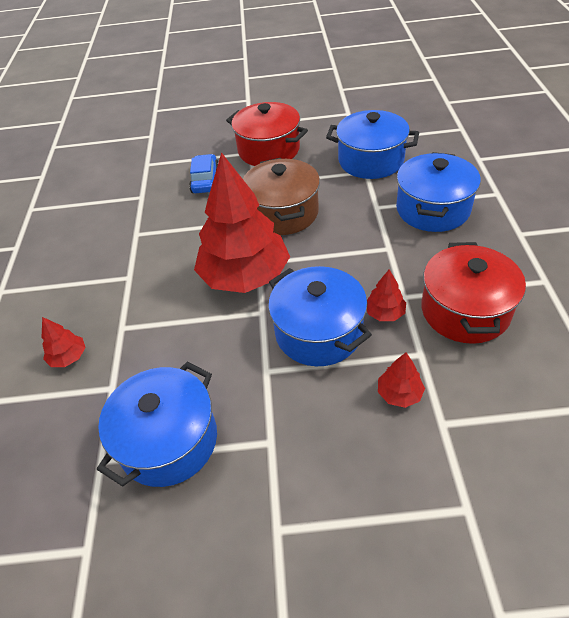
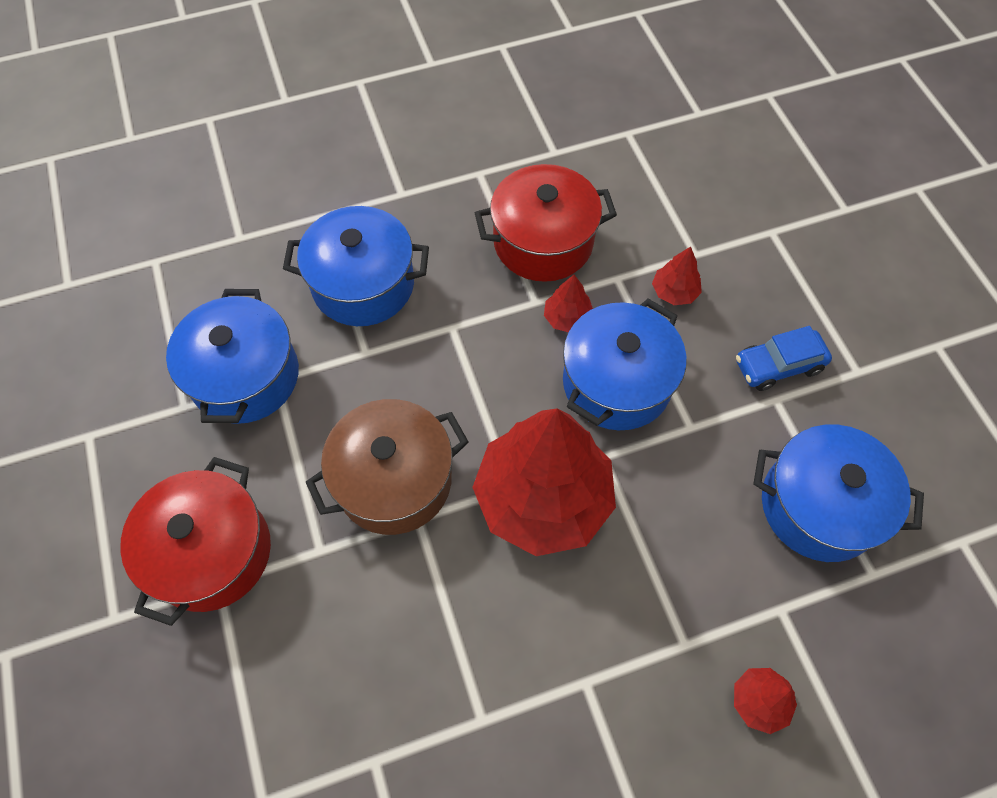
camera: 110 degrees left, 15 degrees up
blue car [189,154,219,193] -> blue car moved to [736,326,832,391]

